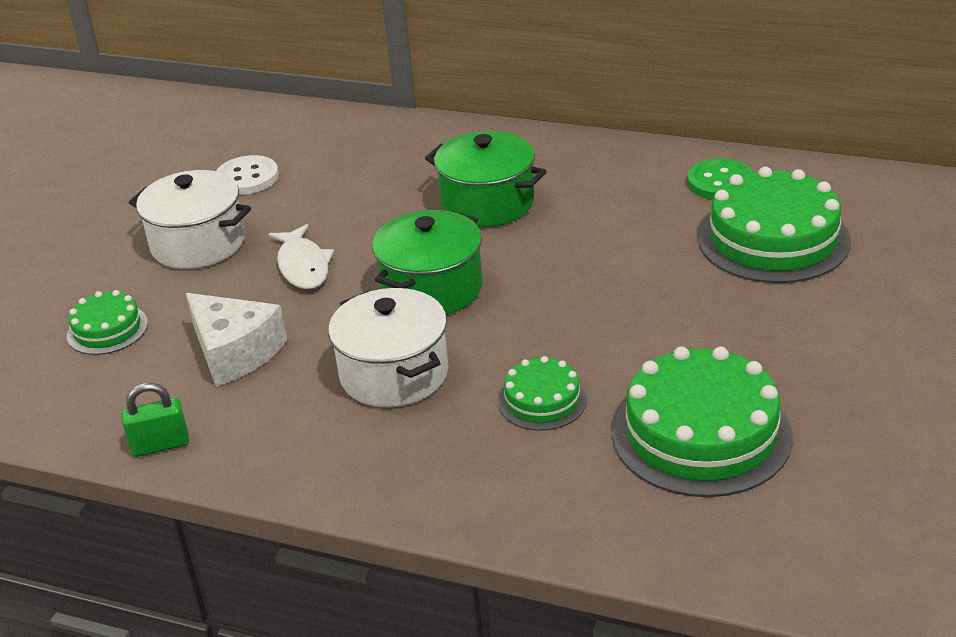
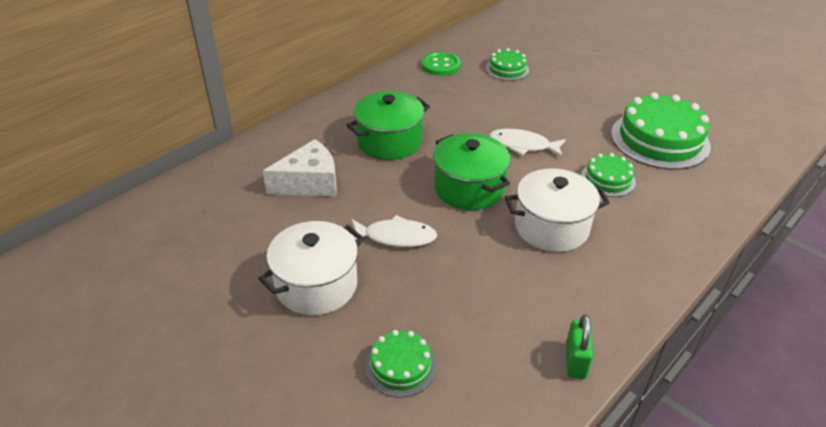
camera: 70 degrees left, 5 degrees up
white cheese [186,293,287,387] -> white cheese moved to [263,139,337,197]
white button [216,155,279,195] -> none
green cake [698,167,851,283] -> green cake [486,48,529,81], size x0.52
none -> white fish [489,129,566,157]

